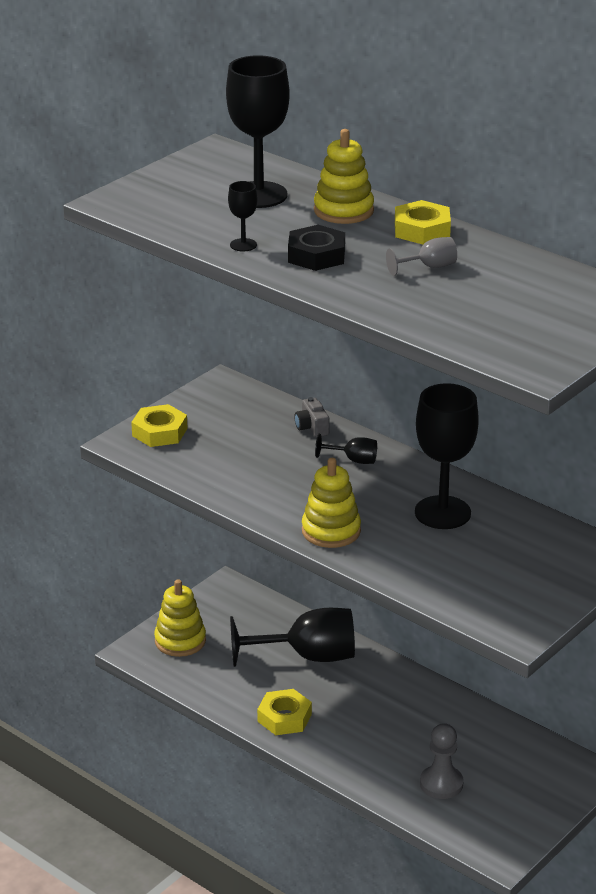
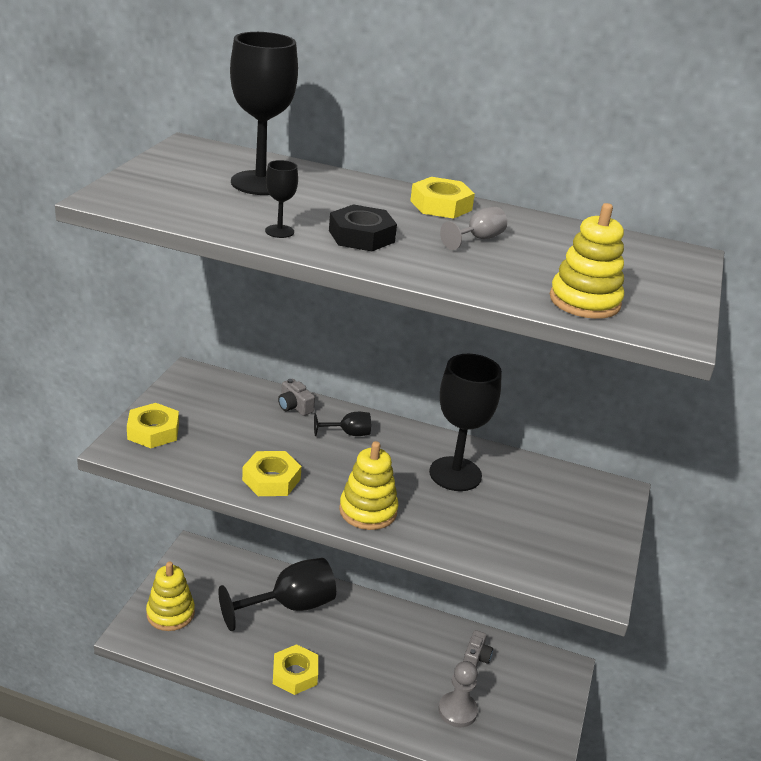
camera: 25 degrees left, 0 degrees up
yellow stacking toy [314,129,374,224] -> yellow stacking toy moved to [550,203,624,319]
none -> yellow nut [242,451,302,496]
none -> grey camera [463,630,493,668]

